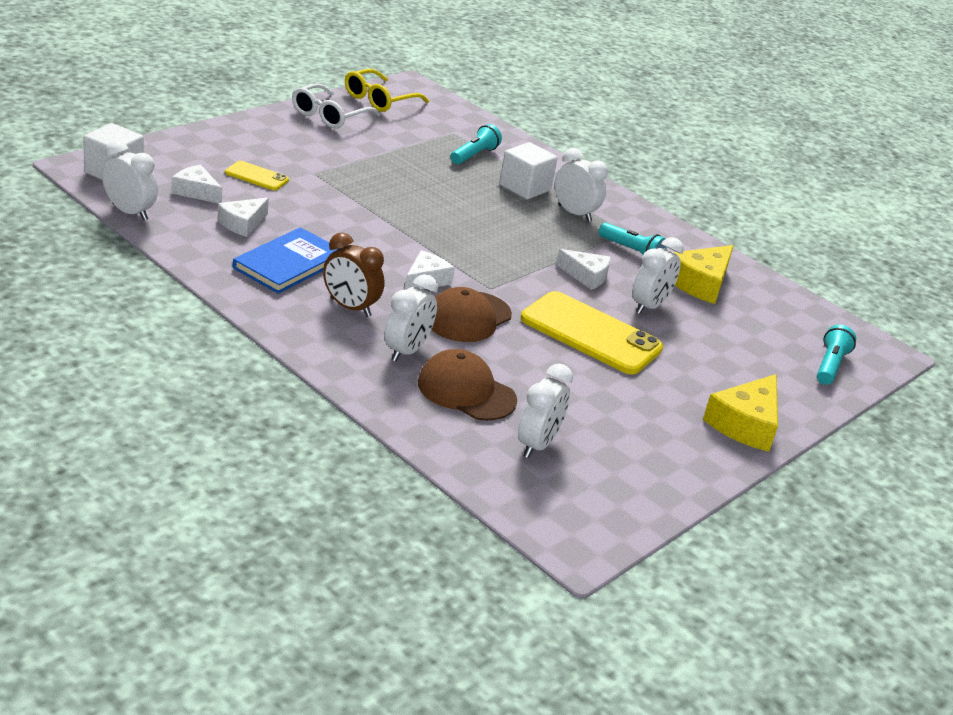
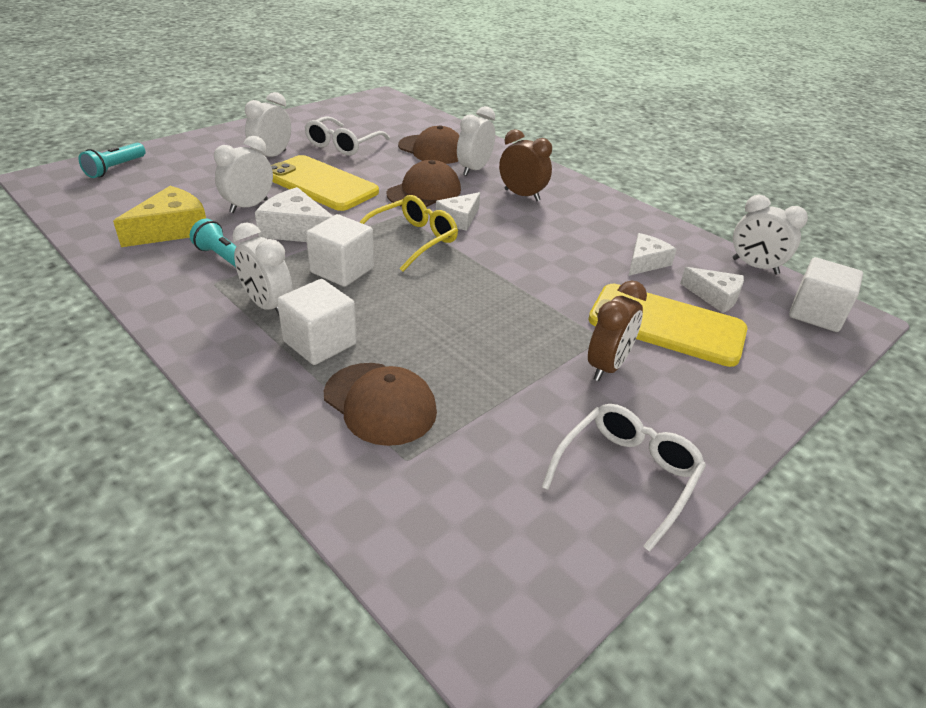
camera: 175 degrees left, 5 degrees up
yellow phone [225,161,289,190] -> yellow phone [588,284,748,367], size x2.01
blue book [233,227,340,294] -> none
yellow glasses [345,69,429,112] -> yellow glasses moved to [360,195,458,271]
turquoise flashlight [451,124,502,164] -> brown cap [324,363,437,446]
white clock [518,364,573,458] -> white clock moved to [245,92,291,157]
white cheese [556,249,611,290] -> white cheese [255,187,333,242], size x1.51
yellow cheese [703,374,778,452] -> none
none -> white glasses [304,116,390,156]
none -> white cube [306,214,374,287]
none -> brown clock [588,281,647,381]

